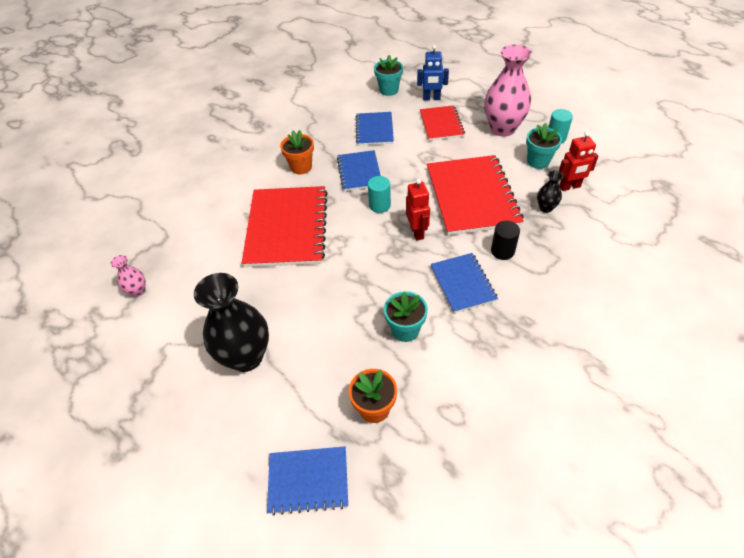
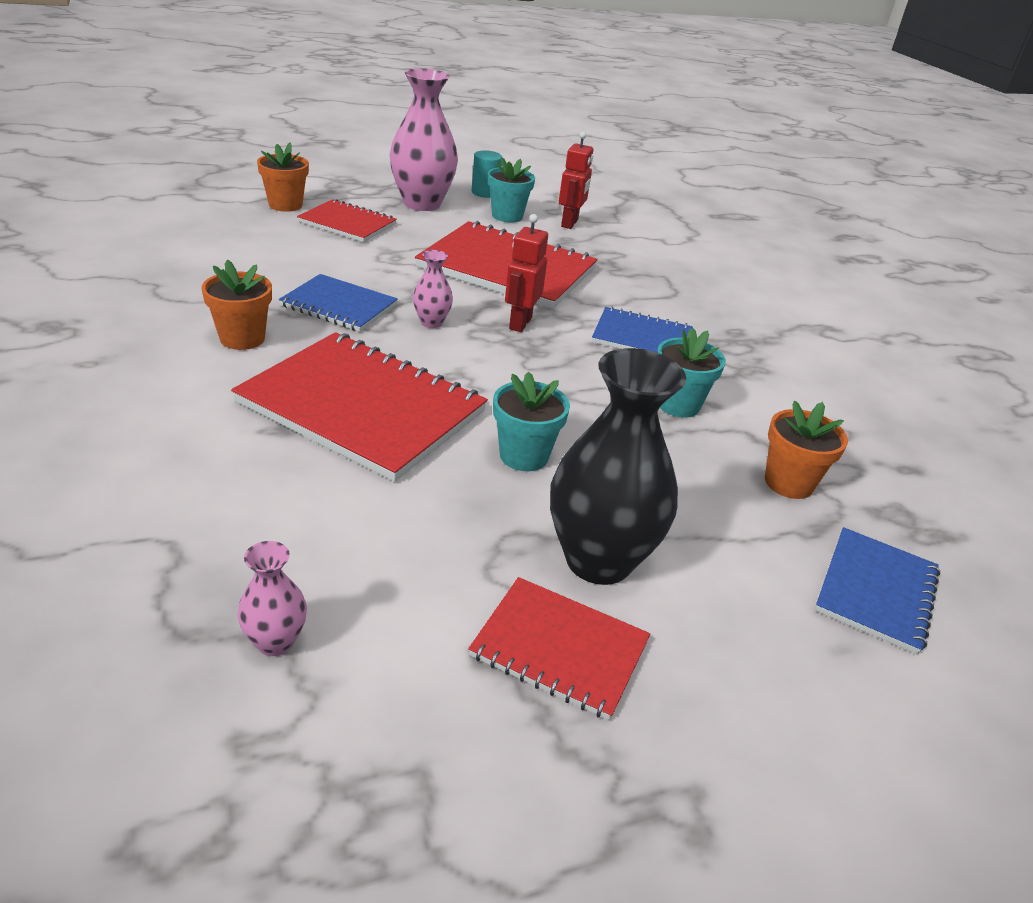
camera: 65 degrees left, 15 degrees down
blue notebook [356,112,394,145] -> none
turquoise cylinder [368,176,391,213] -> pink vase [413,250,453,328]
turquoise flower pot [374,55,403,96] -> turquoise flower pot moved to [493,372,570,471]
red robot [406,179,430,241] -> red robot turned 90 degrees counterclockwise [505,214,548,332]
blue robot [417,45,449,100] -> orange flower pot [257,142,309,212]
black cylinder [491,221,520,260] -> none
black vase [537,170,563,213] -> none
none -> red notebook [468,577,650,720]

